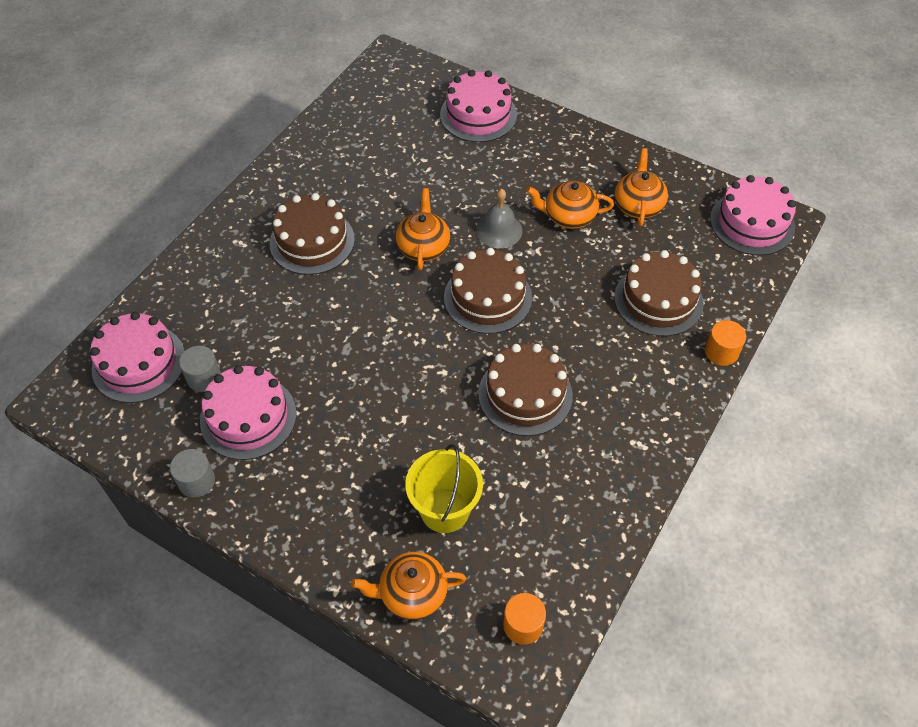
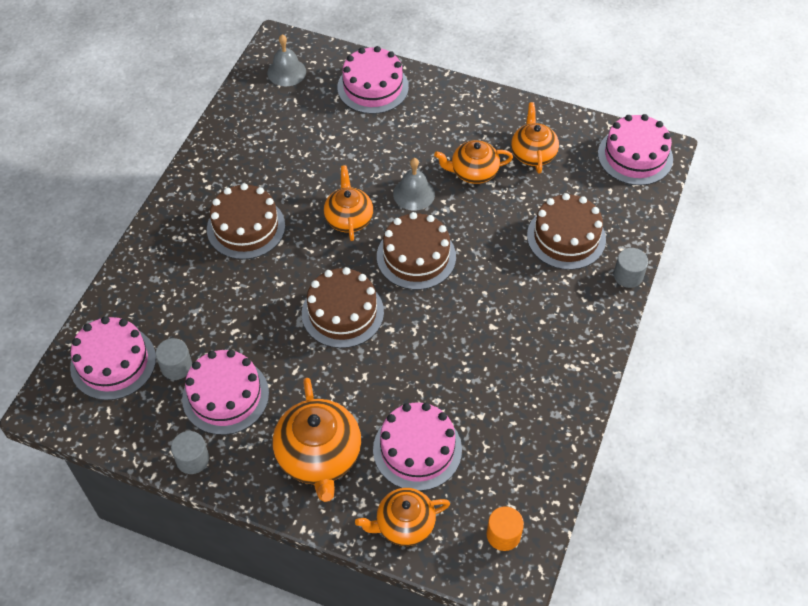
camera: 10 degrees left, 0 degrees up
yellow bucket [405,444,483,533] -> pink cake [373,402,462,491]
brown cake [478,344,573,436] -> brown cake moved to [302,267,384,348]
orange cylinder [705,320,746,366] -> grey cylinder [614,248,648,288]
none -> grey bell [267,34,306,86]
none -> orange teapot [273,378,361,502]

